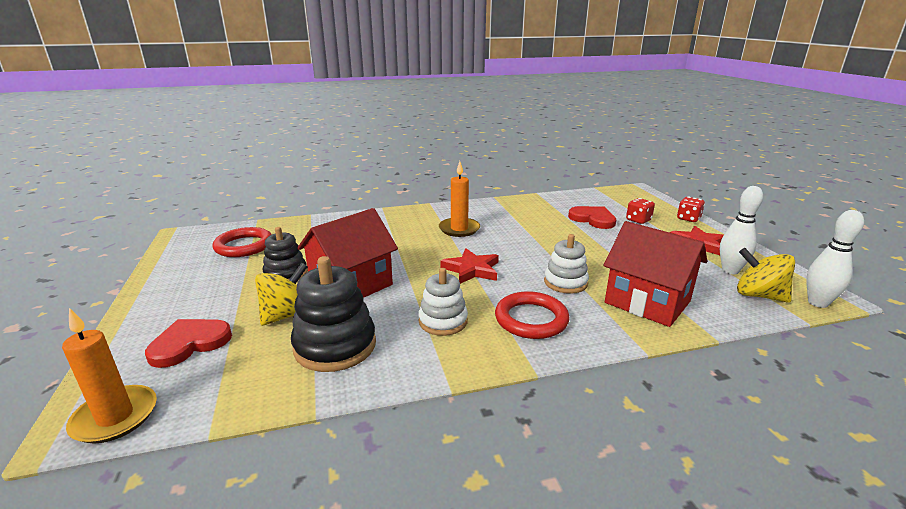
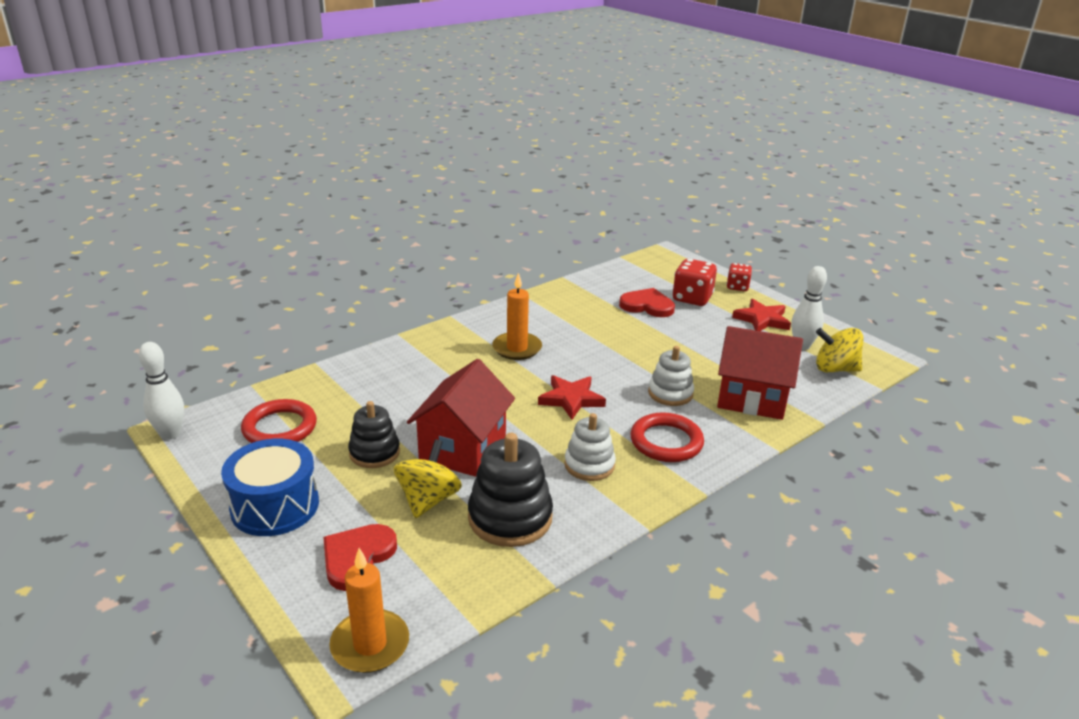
camera: 25 degrees left, 5 degrees up
red dice [626,198,655,224] -> red dice [672,259,717,306], size x1.59
white bowling pin [806,210,864,308] -> white bowling pin moved to [139,342,184,440]
none -> blue drum [221,439,319,536]

